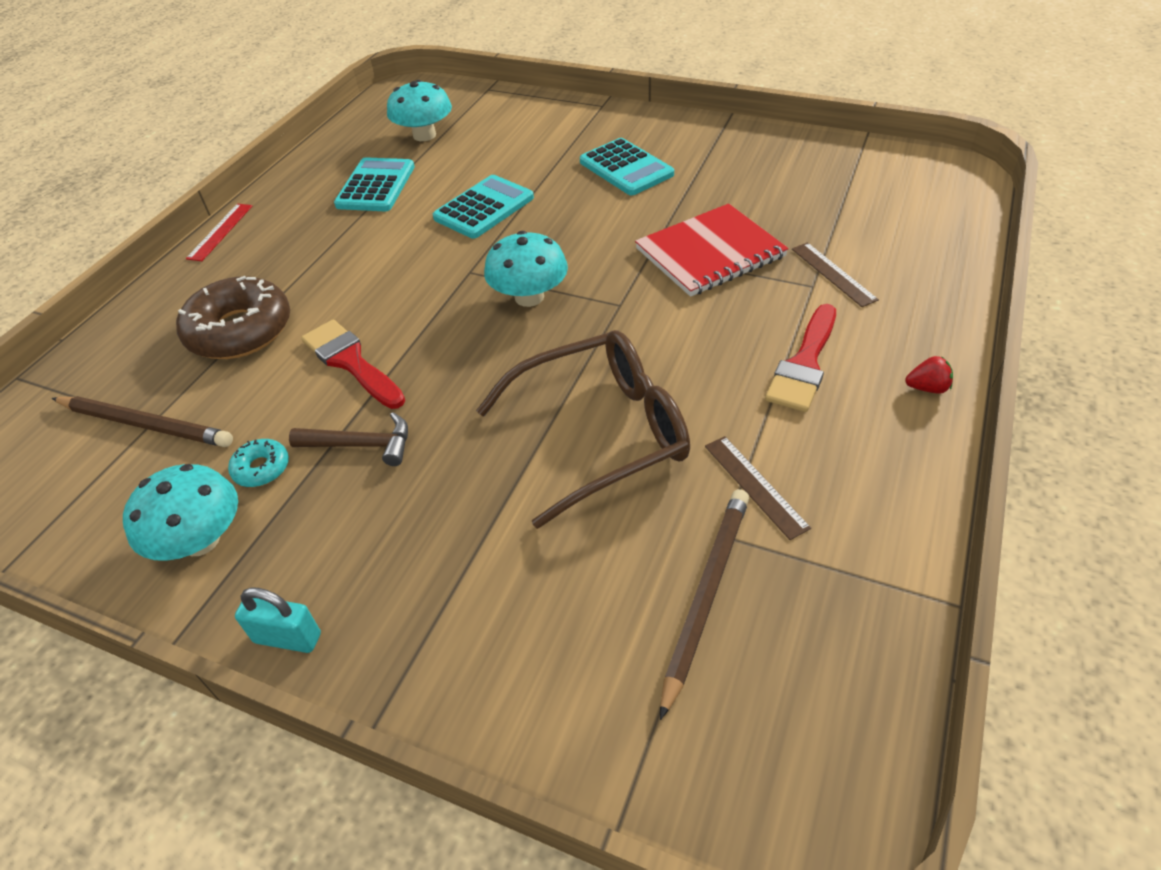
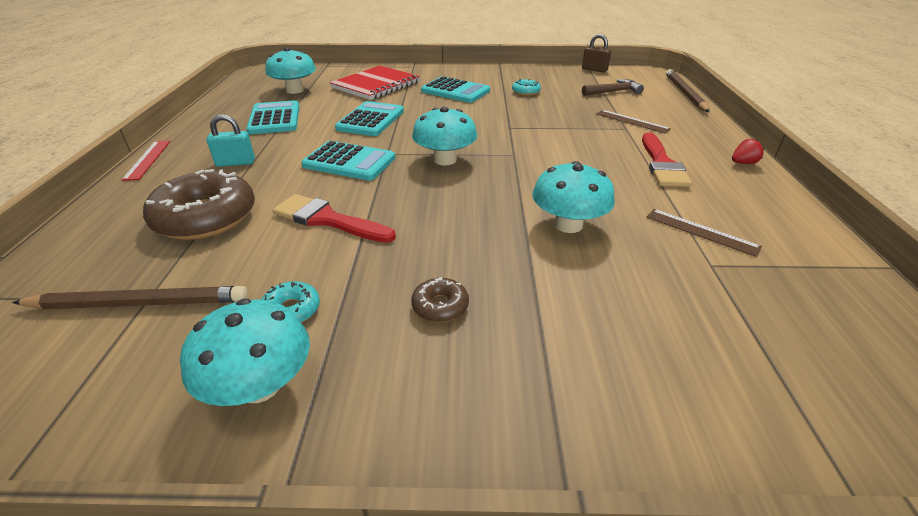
camera: 25 degrees left, 10 degrees down
turquoise padlock [235,587,321,653] -> turquoise padlock moved to [206,114,255,167]
brown hammer [289,412,408,466] -> brown hammer moved to [582,79,644,96]
brown glasses [476,330,690,529] -> turquoise mushroom [532,161,615,233]
red notebook [635,204,789,297] -> red notebook moved to [330,65,420,100]
brown pencil [660,489,749,720] -> brown pencil moved to [666,69,709,112]
none -> turquoise calculator [301,141,395,181]
none -> brown donut [411,277,469,322]
none -> turquoise donut [512,79,541,96]
none -> brown padlock [582,34,611,73]

